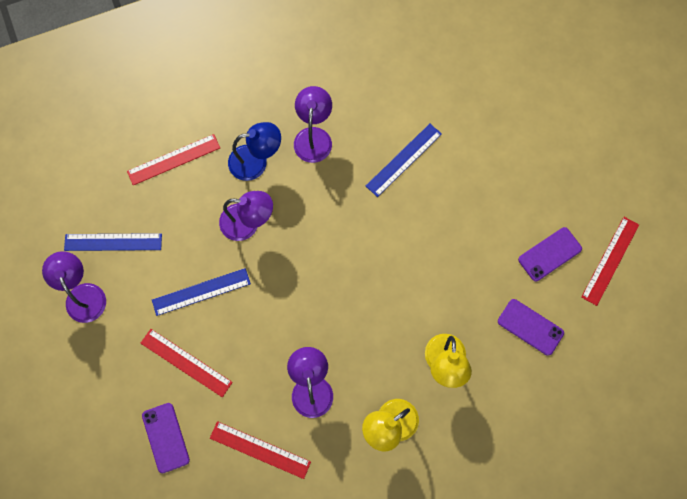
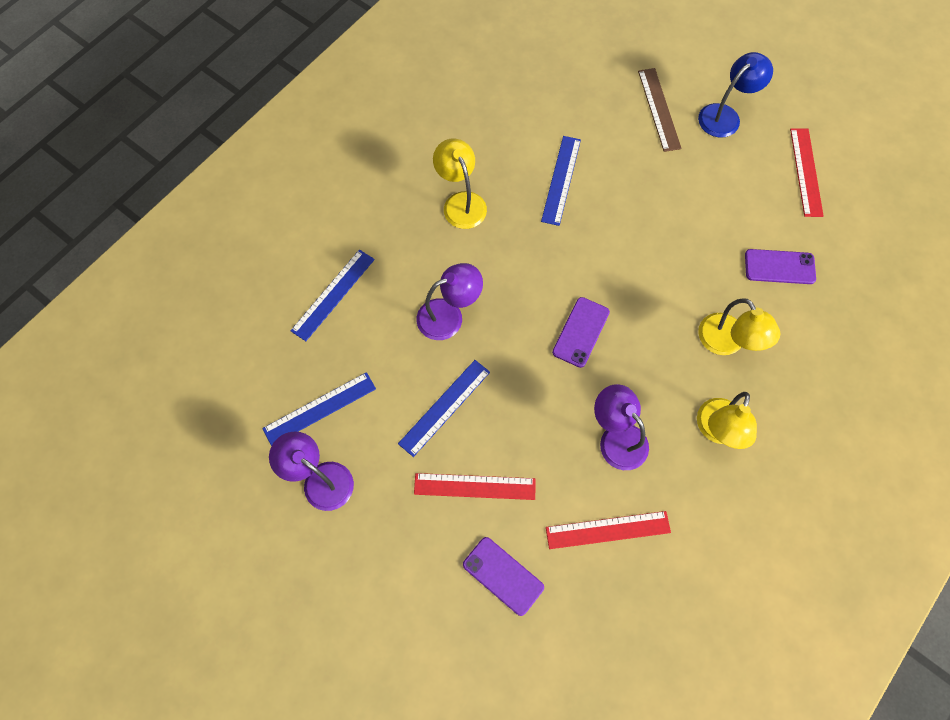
camera: 30 degrees left, 5 degrees down
red ruler [127,134,220,185] -> blue ruler [290,249,375,341]
blue lamp [228,122,281,181] -> blue lamp moved to [698,52,773,138]
purple lamp [294,86,332,163] -> yellow lamp [433,139,487,229]
purple phone [518,227,582,281] -> purple phone moved to [552,297,610,368]
none -> brown ruler [638,68,682,152]

